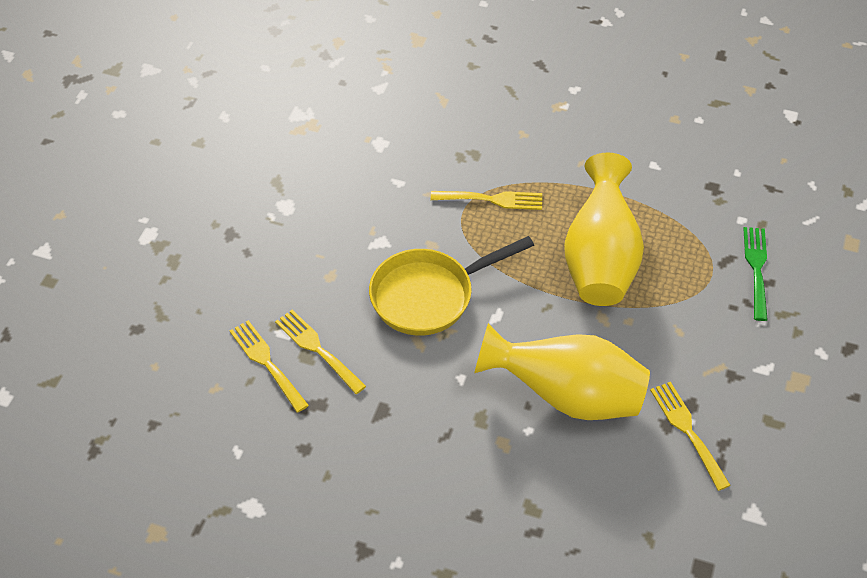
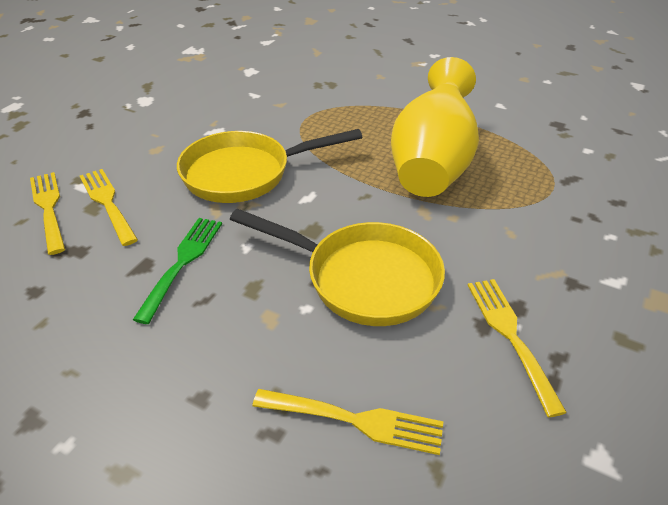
camera: 10 degrees right, 10 degrees down
yellow fork [431,191,542,210] -> yellow fork moved to [252,389,444,455]
yellow vase [474,323,650,420] -> yellow pan [230,209,445,326]
green fork [743,227,768,321] -> green fork moved to [133,218,222,324]

